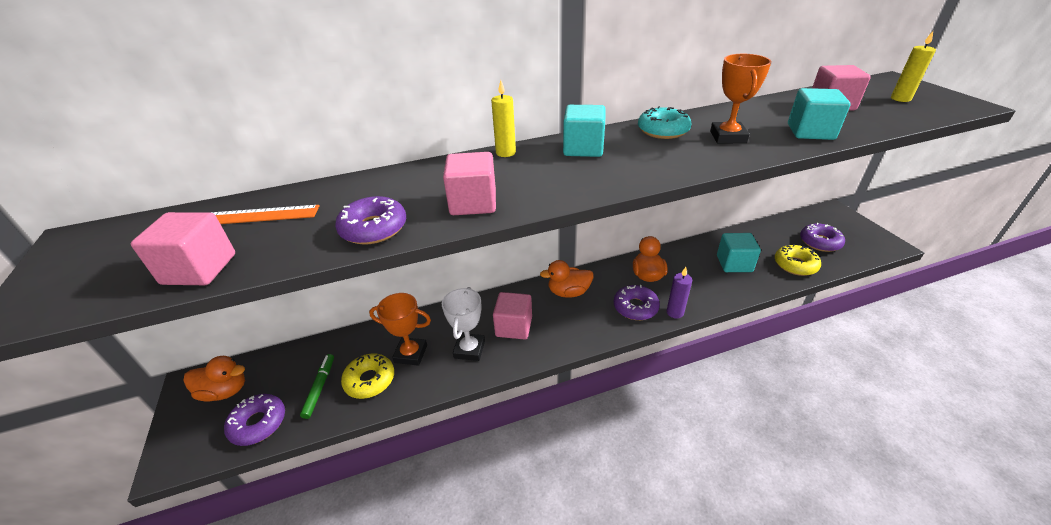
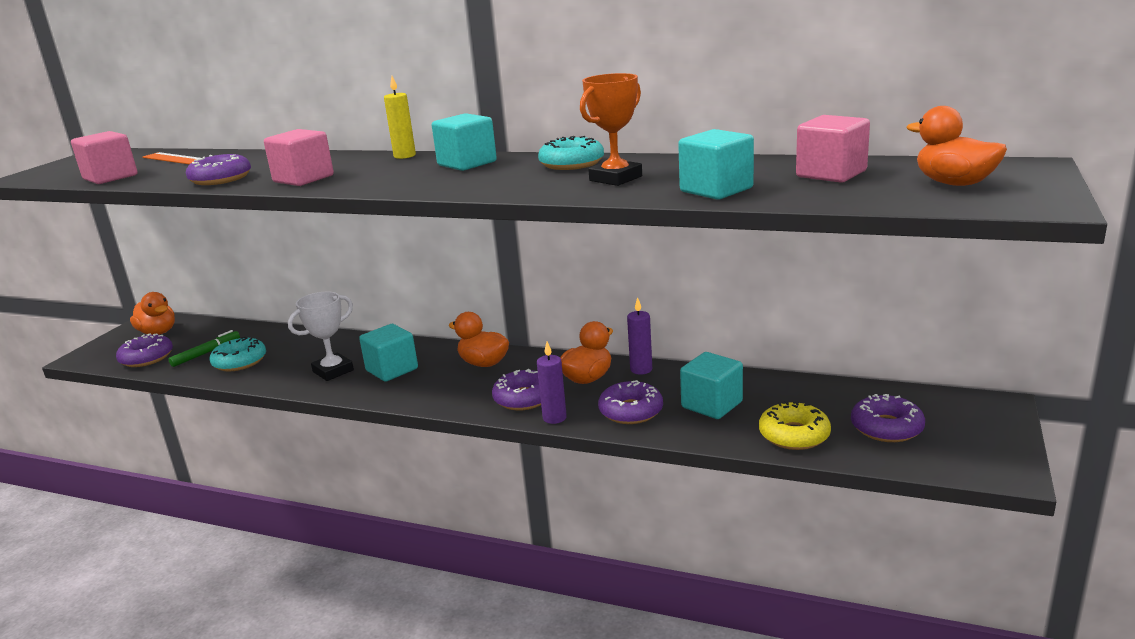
camera: 40 degrees right, 15 degrees down
yellow donut [341,354,394,399] -> turquoise donut [210,337,266,371]
orange trophy [369,293,431,366] -> none
pink cube [493,292,532,340] -> turquoise cube [359,324,418,382]
yellow candle [891,31,936,102] -> orange duck [906,106,1007,186]
none -> purple donut [598,380,663,424]
none -> purple candle [627,297,652,375]

